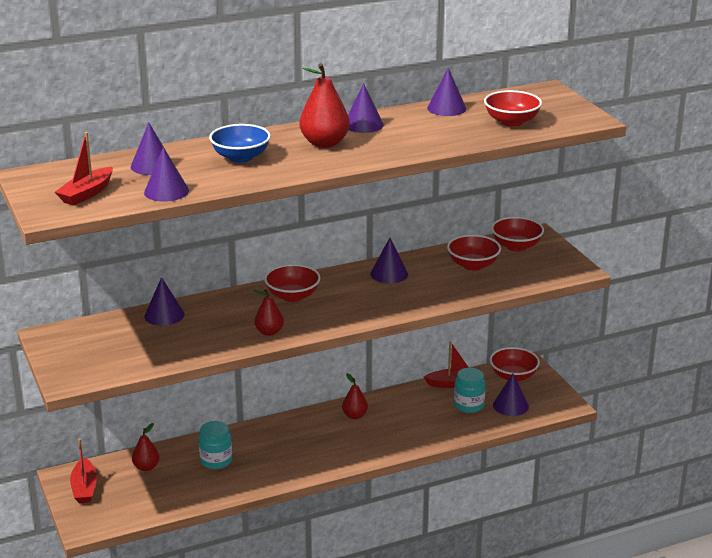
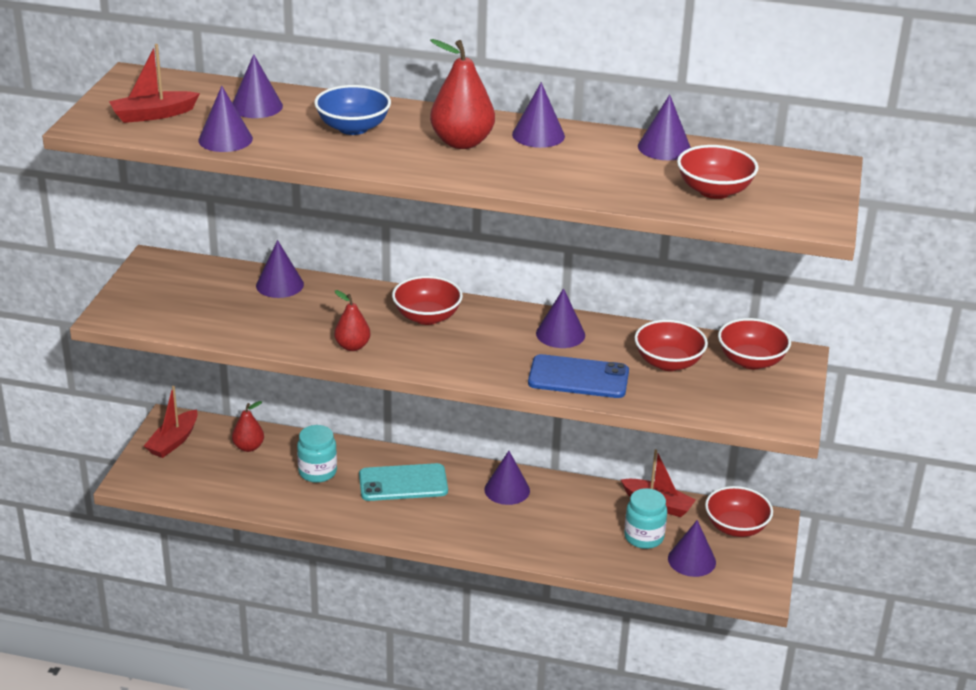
camera: 35 degrees right, 5 degrees up
red pear [342,373,368,419] -> purple cone [484,451,530,505]
none -> turquoise phone [359,463,448,501]
none -> blue phone [528,354,629,398]

